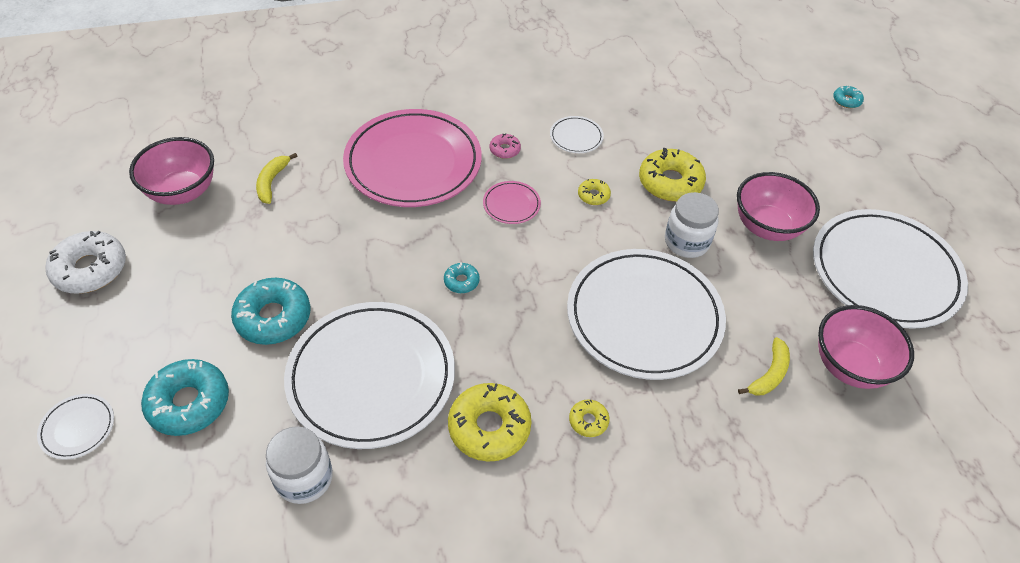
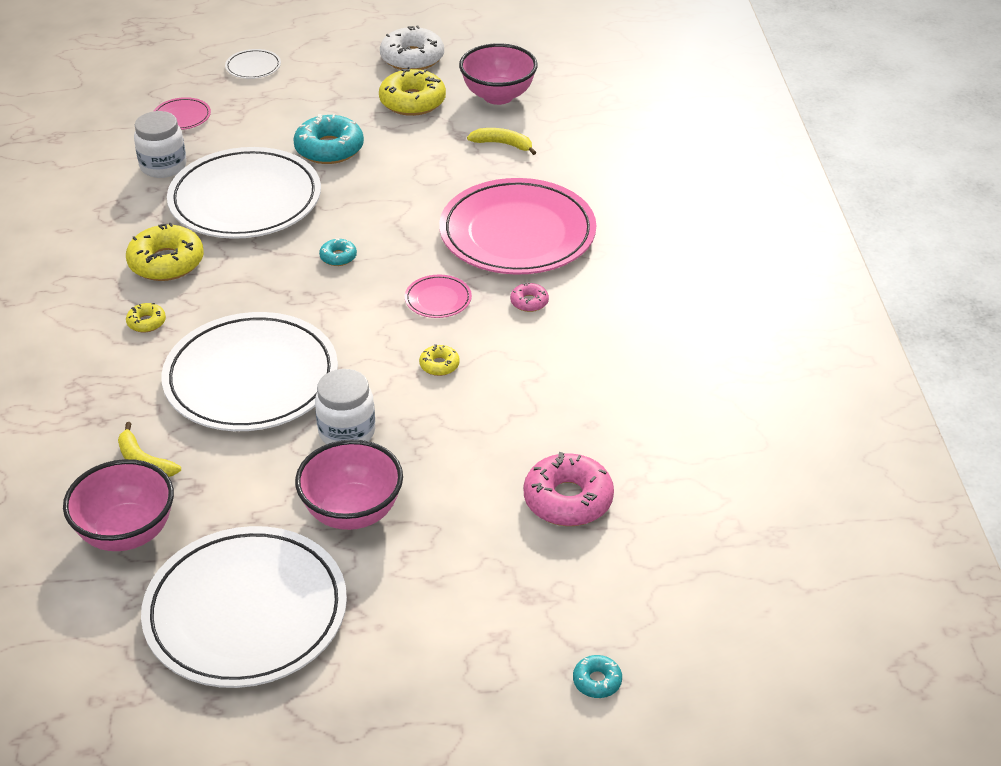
camera: 100 degrees right, 10 degrees down
turquoise donut [141,359,229,436] -> none
white plate [550,116,604,153] -> none
yellow donut [639,148,706,202] -> yellow donut moved to [379,67,446,116]
none -> pink plate [153,97,211,130]
none -> pink donut [524,452,614,526]

